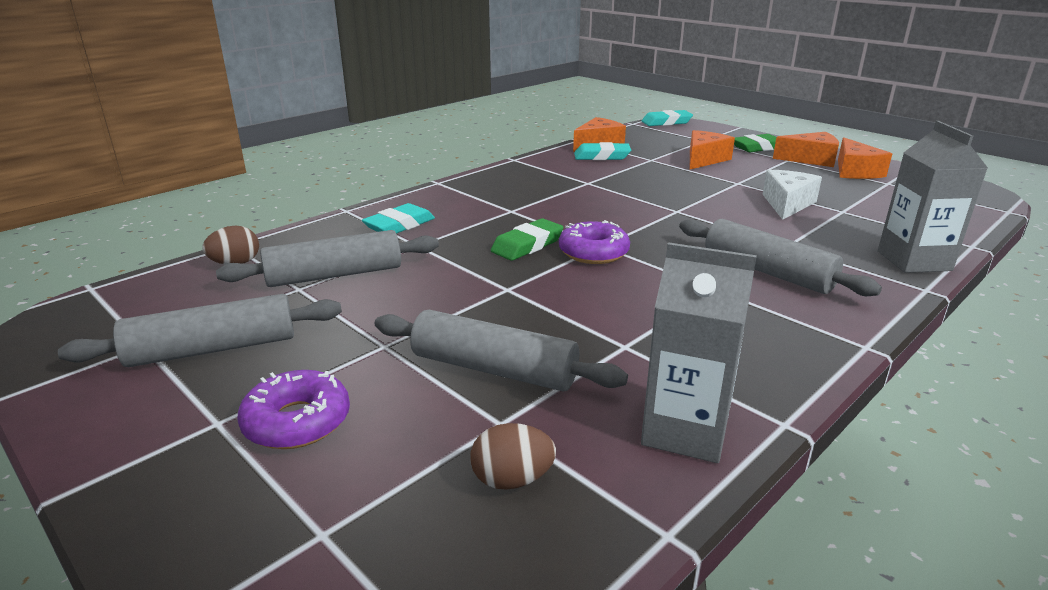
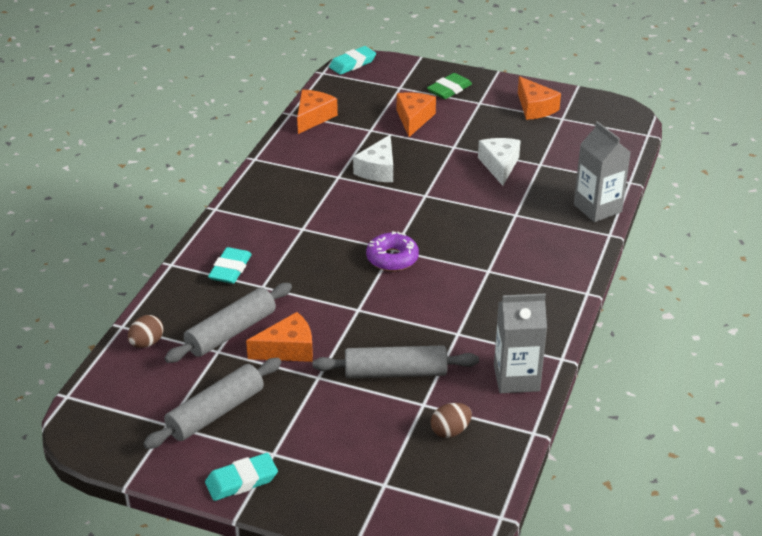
camera: 25 degrees left, 10 degrees up
purple donut [237,370,350,449] -> none
green eraser [491,218,563,261] -> none
turquoise eraser [574,142,631,160] -> turquoise eraser moved to [205,453,278,501]
grey rolling pin [679,219,882,296] -> none
orange cheese [773,132,839,167] -> orange cheese moved to [246,312,313,362]
none -> white cheese [353,135,393,182]

